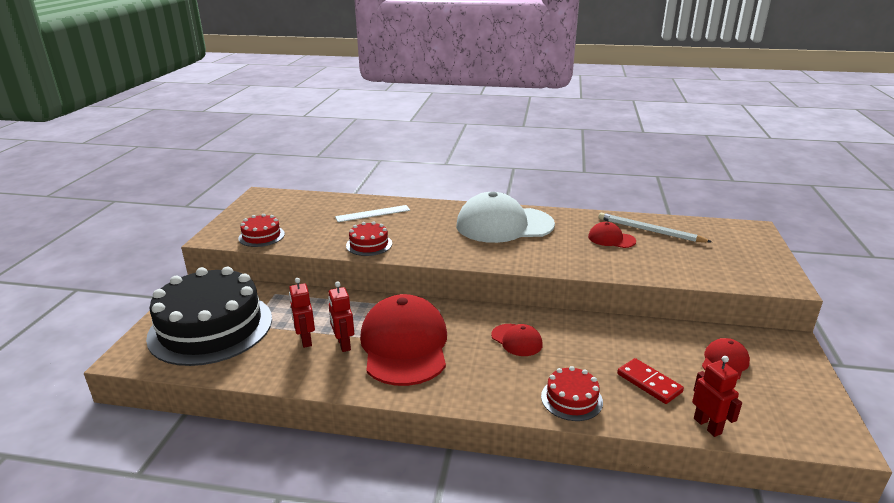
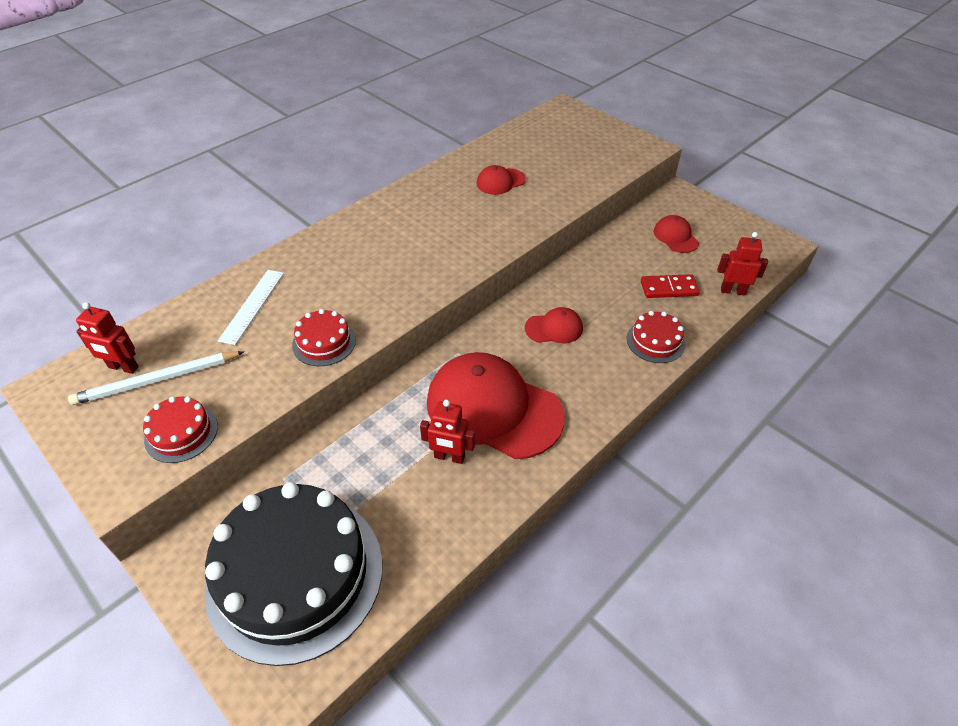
camera: 55 degrees left, 20 degrees up
red robot [289,278,315,348] -> red robot moved to [76,302,139,374]
white cap [456,192,555,243] -> none
white pencil [598,213,712,243] -> white pencil moved to [68,351,245,405]

